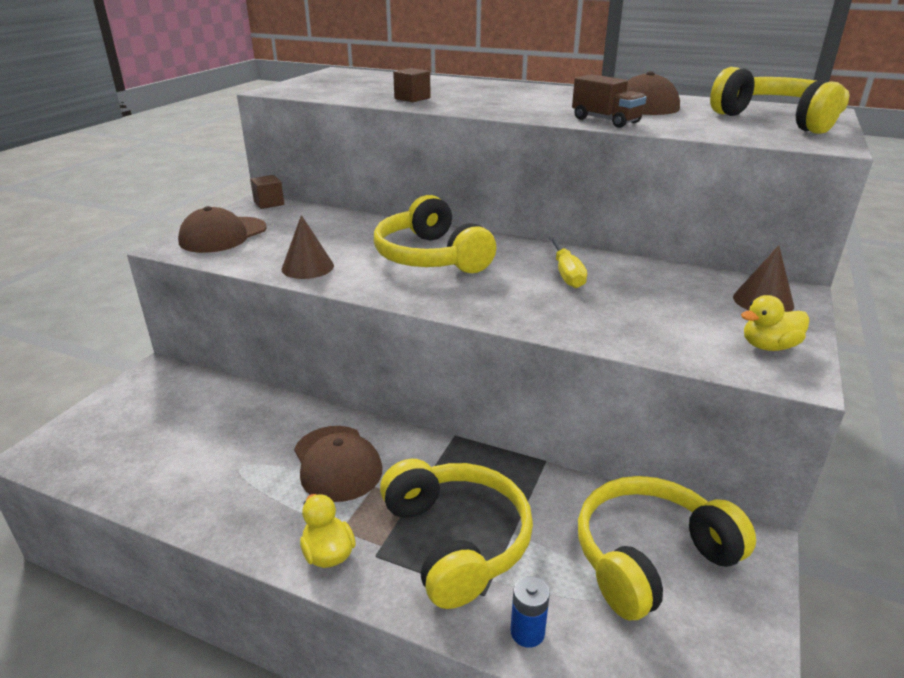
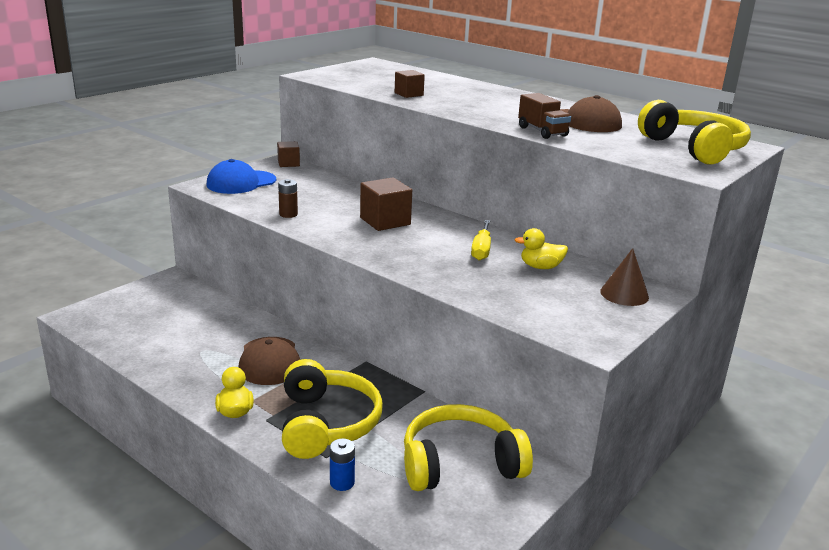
camera: 15 degrees right, 5 degrees down
brown cap [178,206,267,253] -> blue cap [207,159,276,194]
brown cone [282,215,334,279] -> brown battery [278,179,298,218]
yellow headphones [374,195,496,273] -> brown cube [360,177,412,231]
yellow duck [741,295,810,351] -> yellow duck moved to [515,228,568,269]

